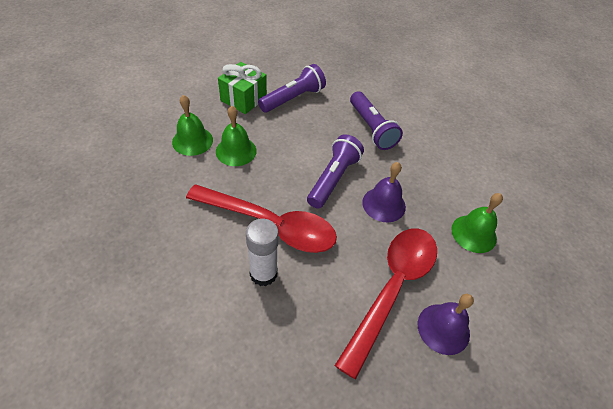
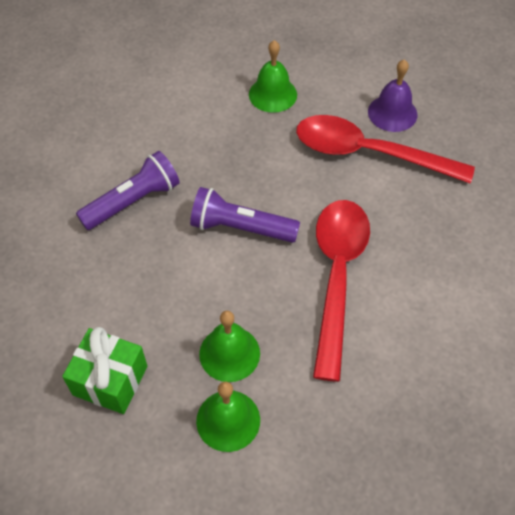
camera: 100 degrees left, 5 degrees up
white glue stick [246,219,279,286] -> none
purple flashlight [258,64,326,113] -> none
purple bell [362,162,406,222] -> none

